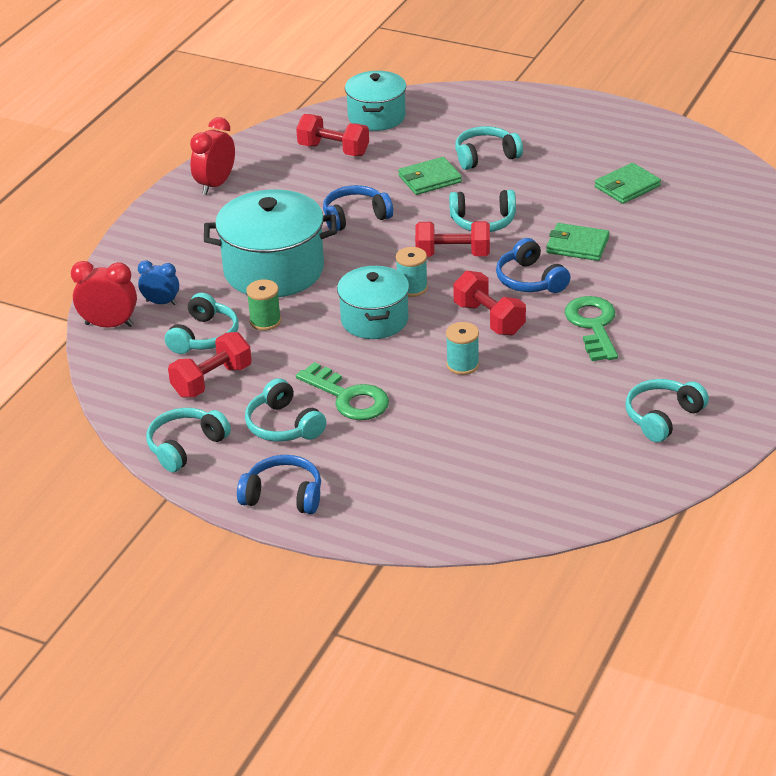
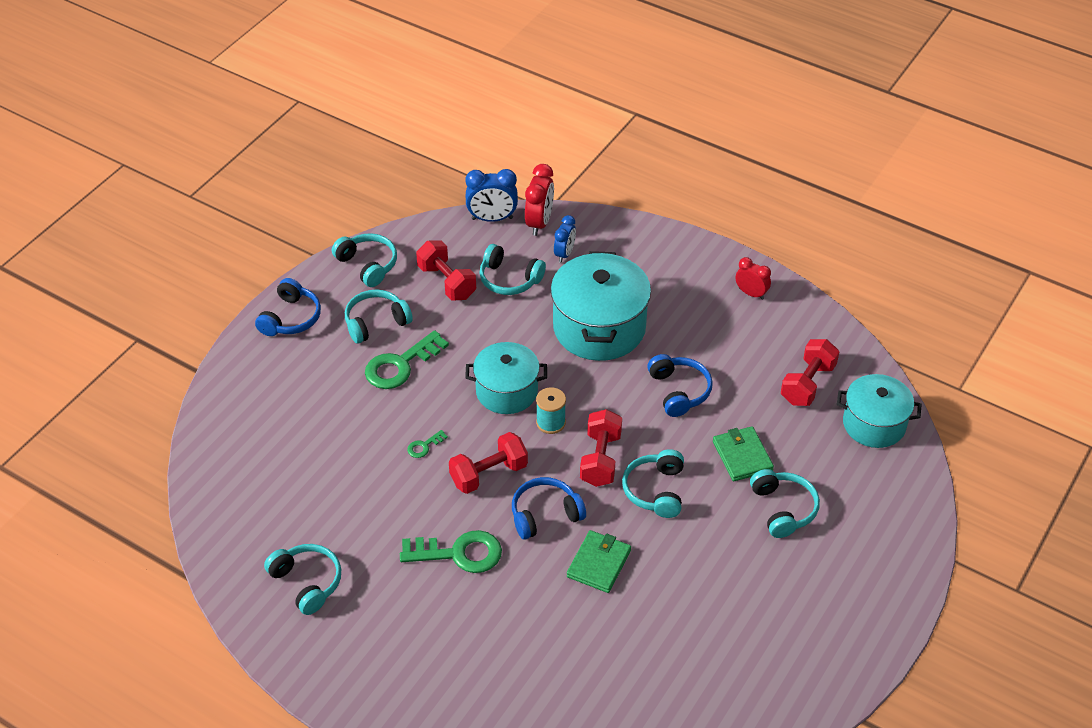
camera: 95 degrees right, 10 degrees up
red clock [190,117,235,195] -> red clock [735,257,771,300], size x0.66
green spool [246,279,281,331] -> none
turquoise spool [446,322,479,375] -> green key [407,430,448,458]
green wallet [595,163,661,204] -> none
none -> blue clock [465,169,518,222]

